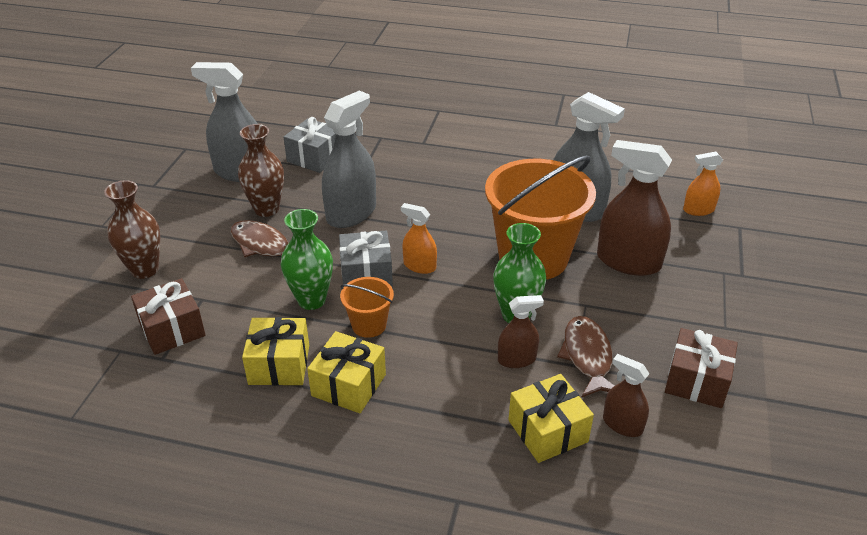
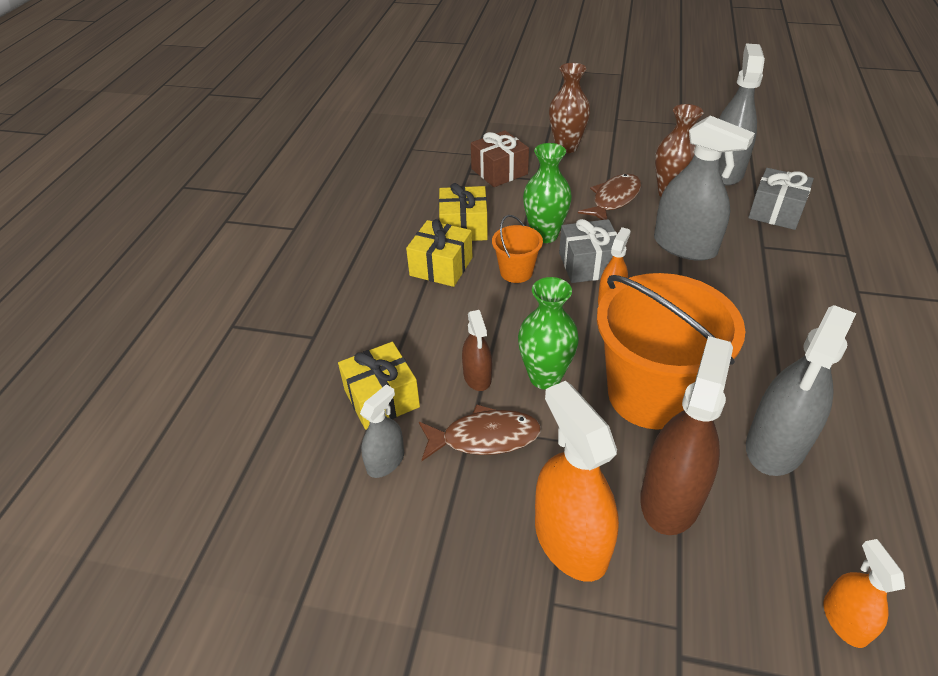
camera: 90 degrees right, 5 degrees up
brown spray bottle [603,354,650,437] -> grey spray bottle [360,384,404,478]
brown gift [665,328,738,408] -> none
none -> orange spray bottle [535,381,619,582]

